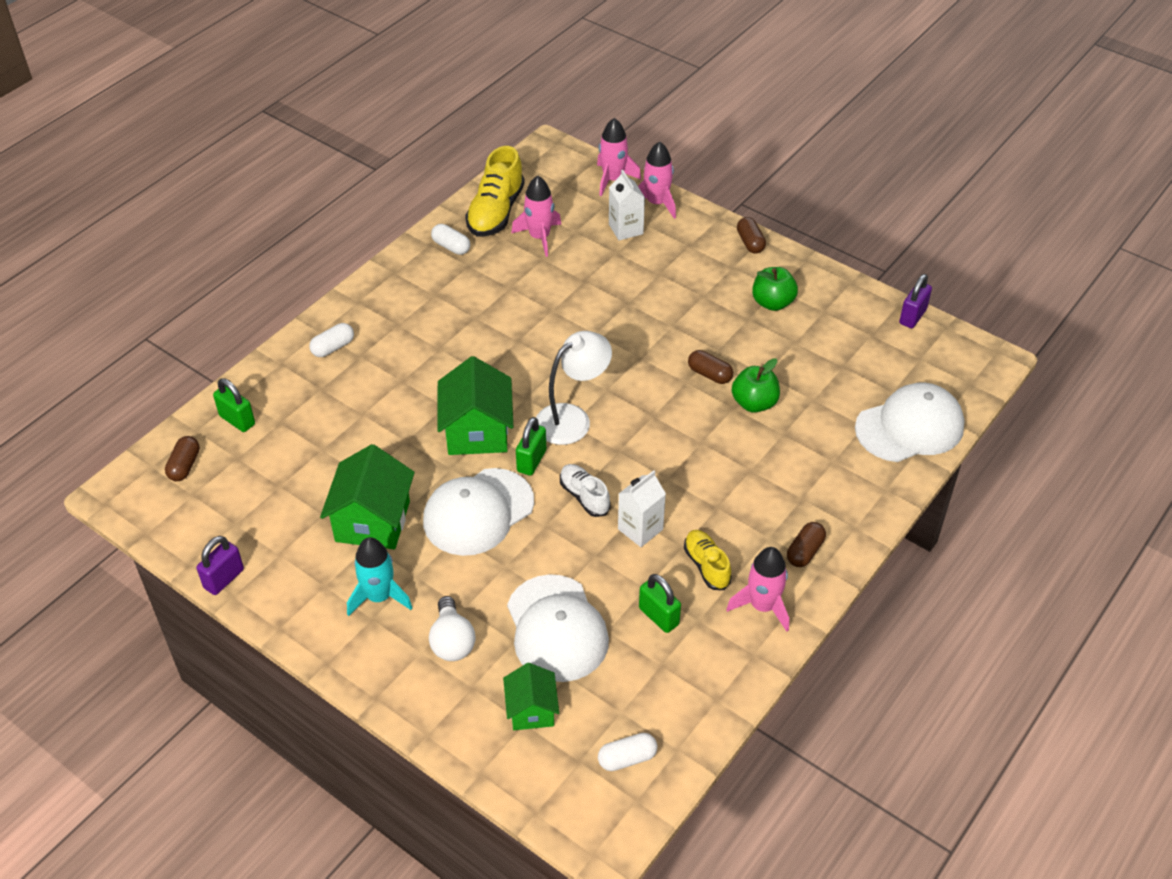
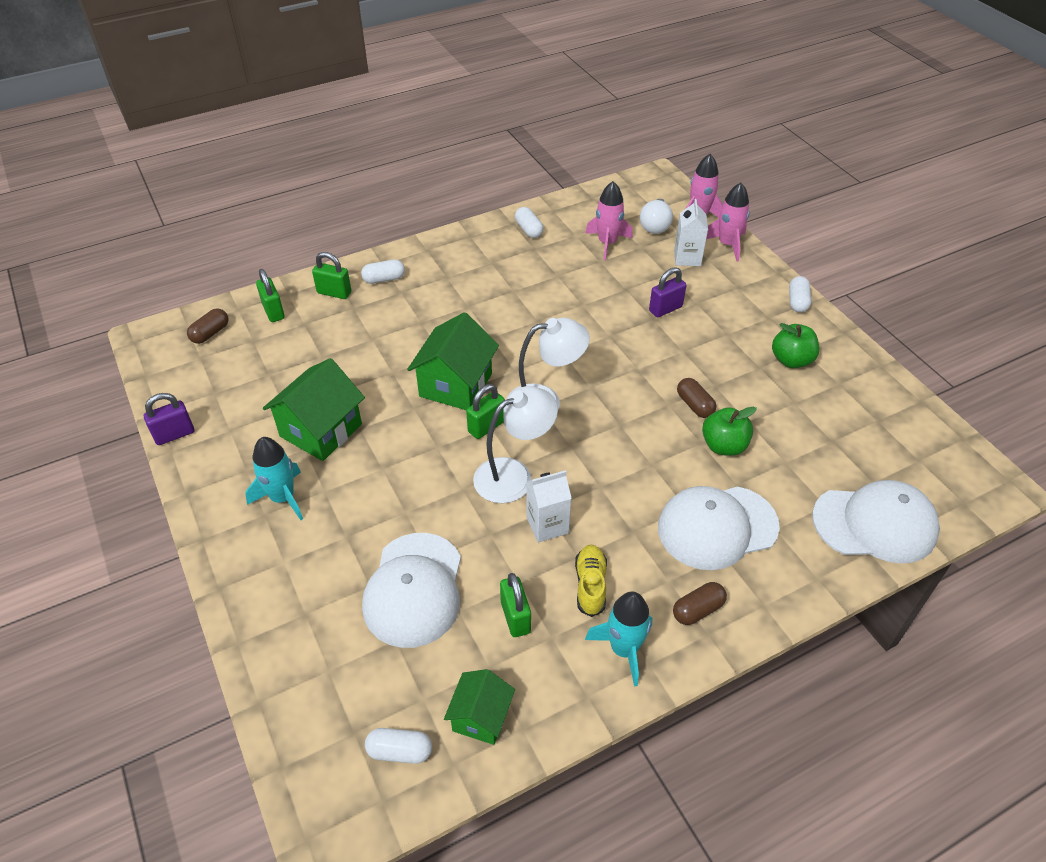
camera: 25 degrees right, 0 degrees up
white cap [423,468,534,556] -> white cap moved to [658,486,780,570]
white light bulb [429,596,475,661] -> white light bulb moved to [640,199,673,234]
yellow shoe [465,146,525,237] -> none
green house [503,663,559,730] -> green house moved to [444,669,515,745]
white shoe [560,464,610,517] -> white lamp [473,386,558,503]
pink rocket [726,547,789,631] -> turquoise rocket [585,592,653,687]
brown capsule [737,217,766,254] -> white capsule [789,276,811,313]
purple padlock [899,274,932,328] -> purple padlock moved to [649,267,687,317]
none -> green padlock [312,252,351,299]

